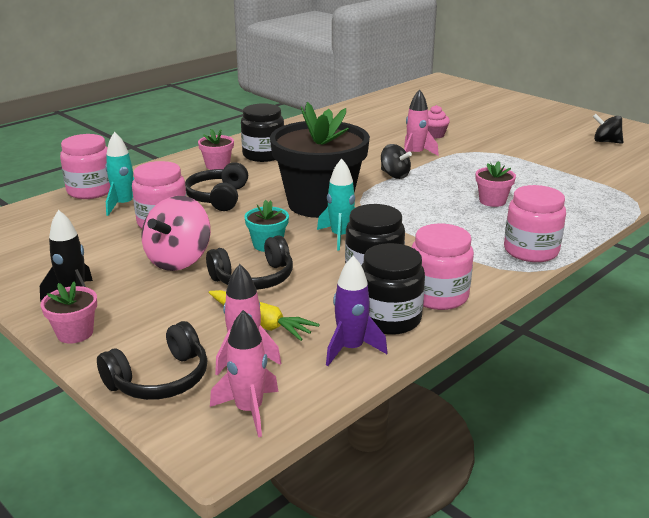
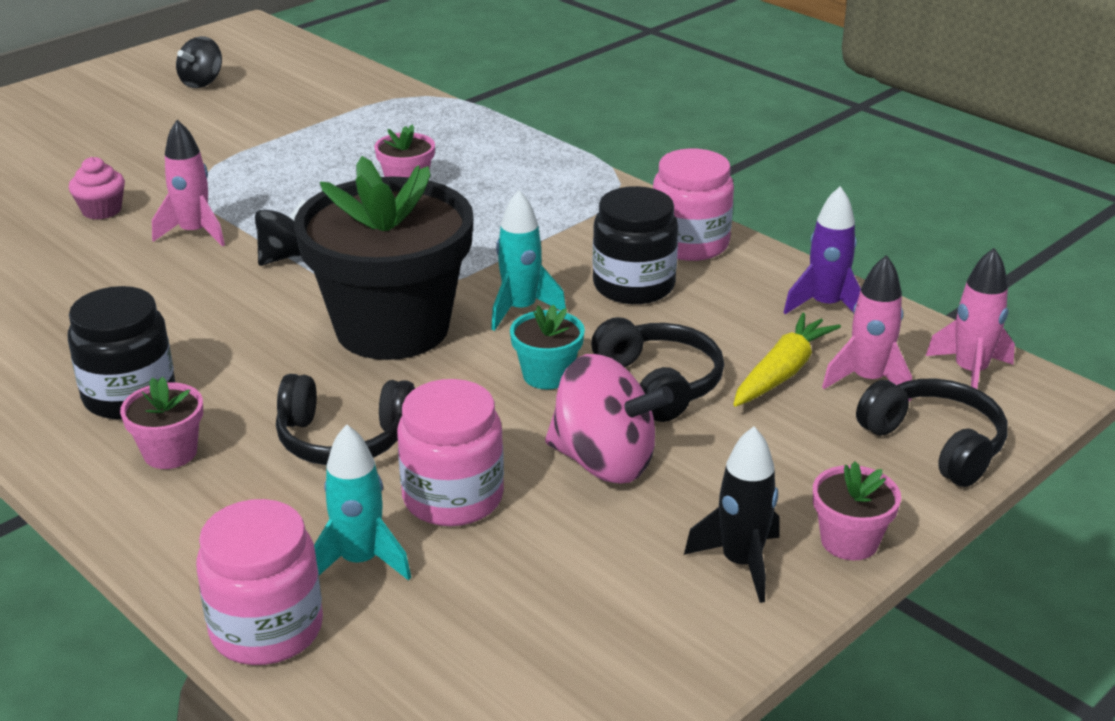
camera: 90 degrees left, 5 degrees up
black jar [361,243,425,335] -> none
pink jar [504,185,566,262] -> none

